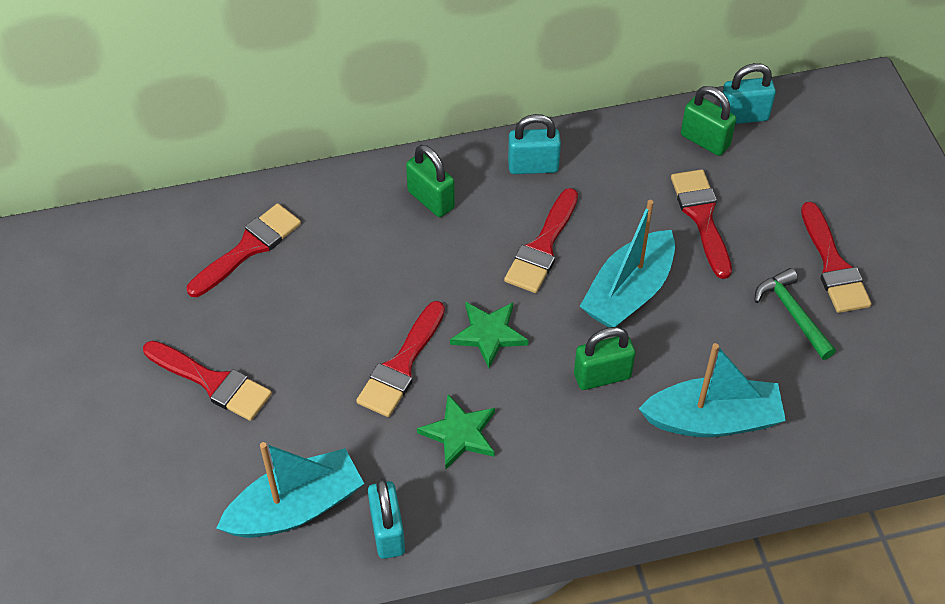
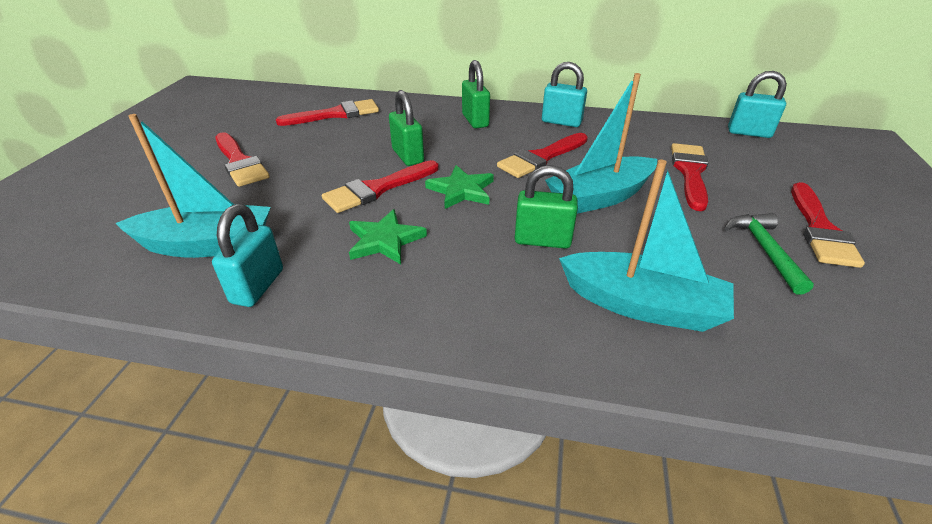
camera: 25 degrees right, 15 degrees down
green padlock [681,86,736,156] -> green padlock moved to [389,90,424,166]

